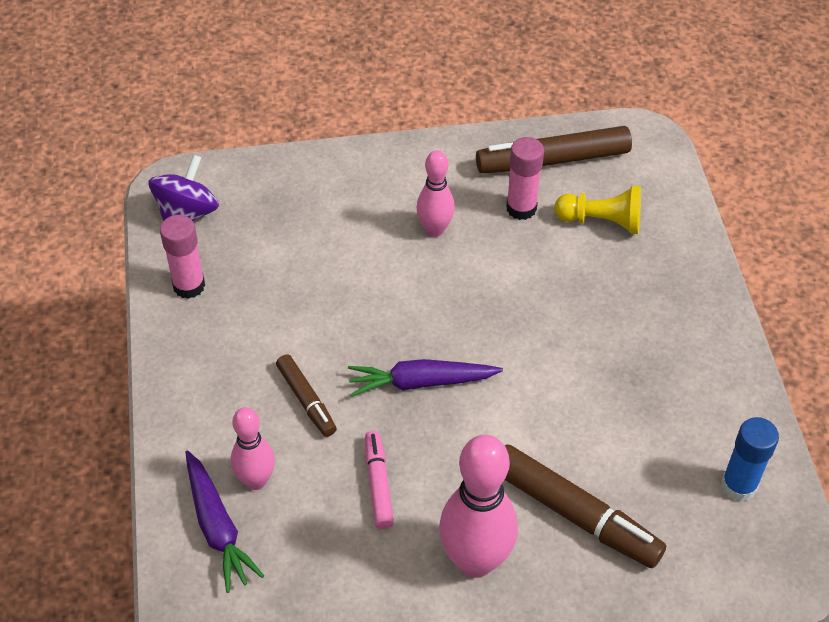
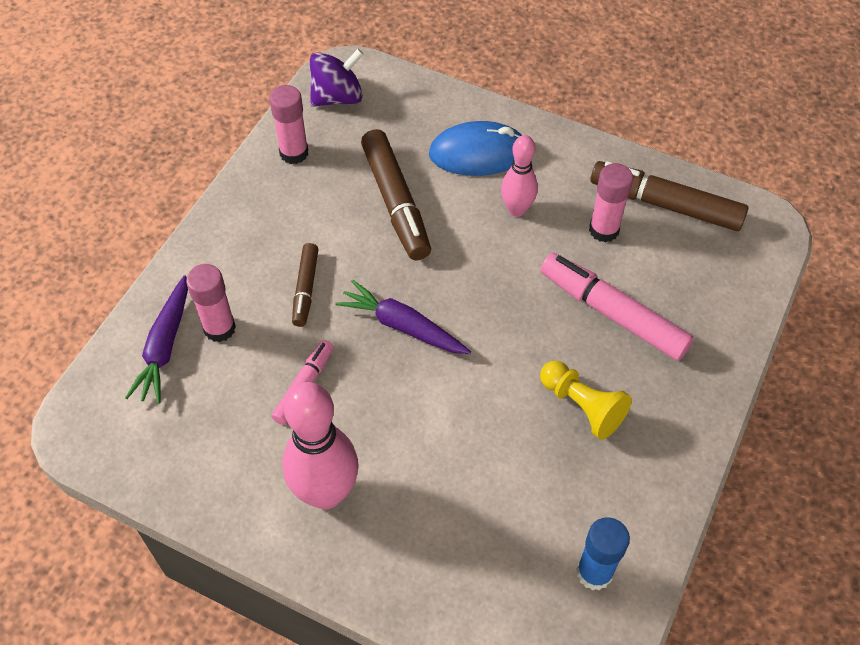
camera: 35 degrees right, 5 degrees up
pink bowling pin [231,407,275,490] -> pink glue stick [186,264,236,342]
brown marker [505,444,667,568] -> brown marker moved to [361,129,431,260]
yellow pawn [554,185,641,234] -> yellow pawn moved to [540,361,632,440]
none -> blue mouse [429,121,522,176]
none -> pink marker [541,253,694,361]

